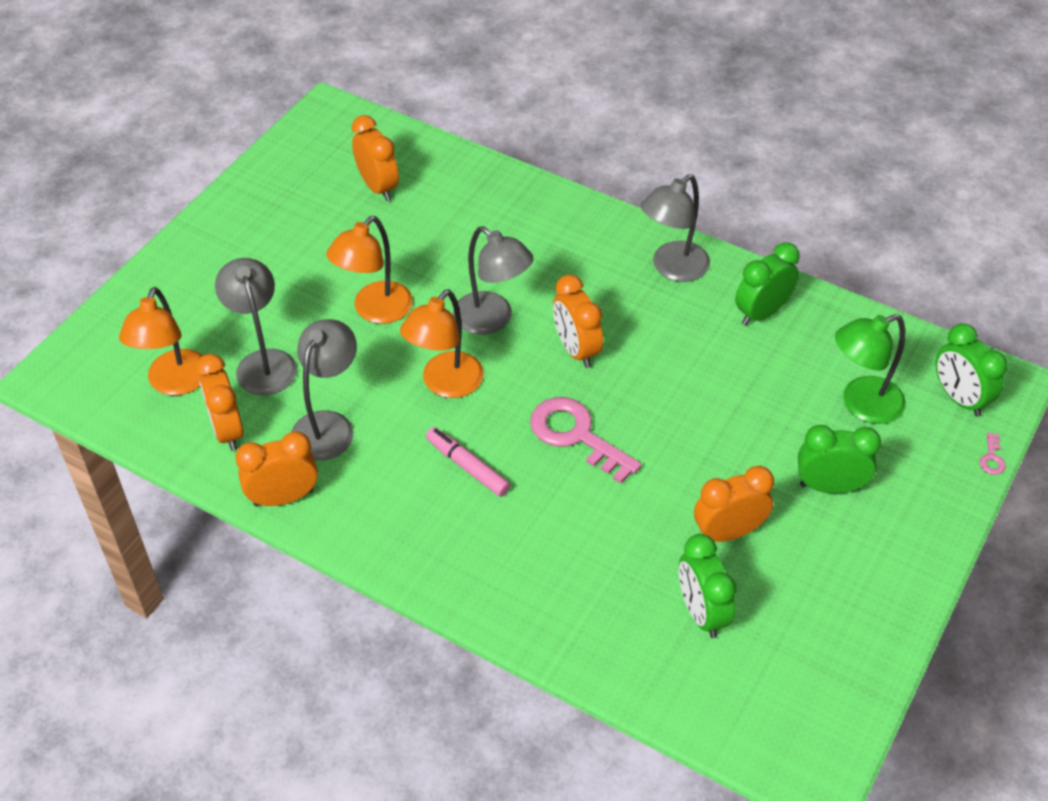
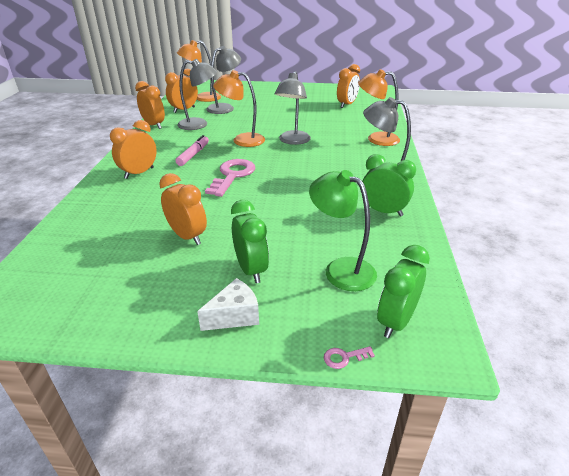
camera: 65 degrees right, 15 degrees down
orange lamp [326,216,413,324] -> orange lamp moved to [358,69,400,146]
orange clock [553,274,603,368] -> orange clock moved to [110,120,157,179]
green clock [679,534,737,638] -> none
none -> white cheese [197,278,259,331]

